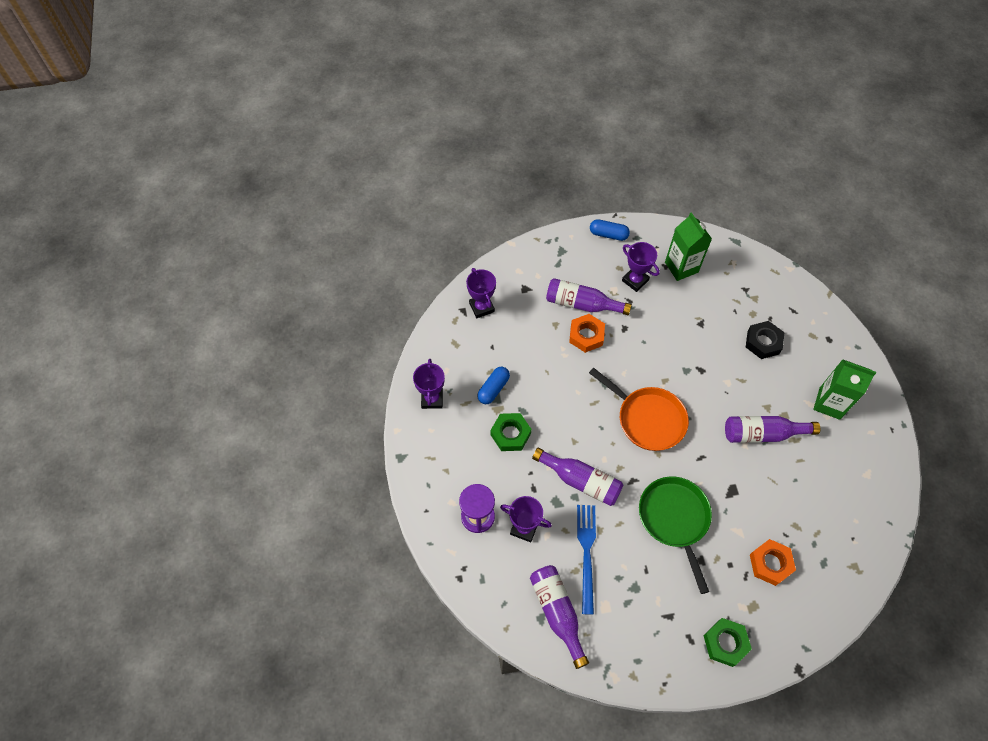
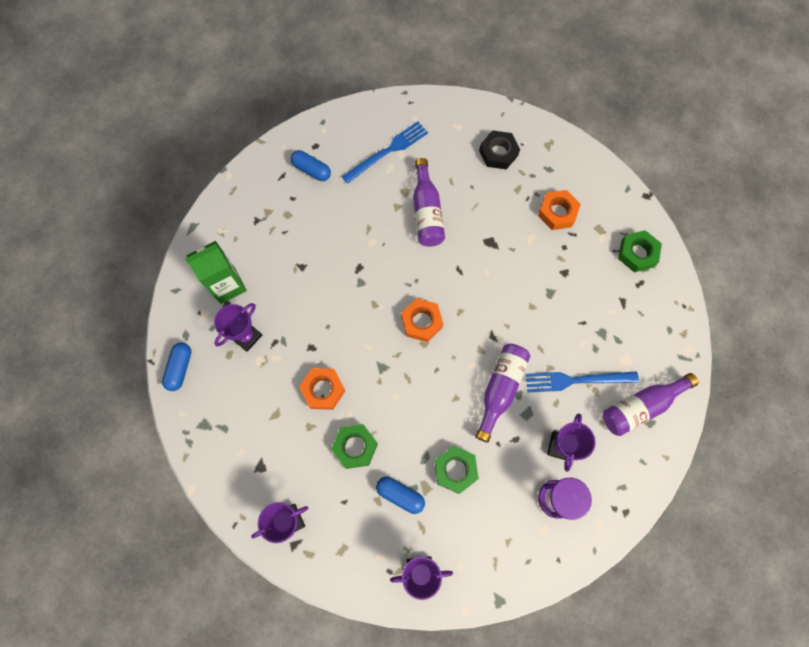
camera: 95 degrees left, 10 degrees up
purple bottle [546,278,632,315] -> none
orange pan [589,368,689,451] -> orange nut [401,298,443,342]
green pan [639,476,712,594] -> none
black nut [746,321,785,359] -> black nut moved to [479,130,520,169]
green carton [813,359,876,420] -> blue fork [342,122,428,184]
none -> blue capsule [291,150,331,181]
none -> green nut [331,424,378,469]

